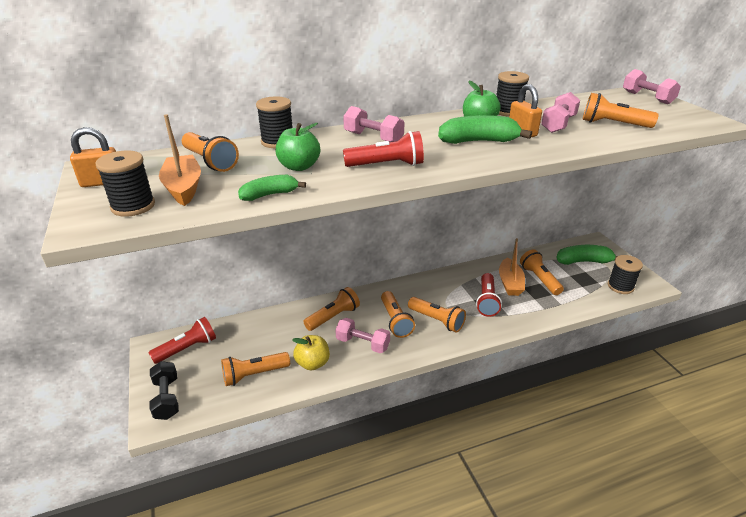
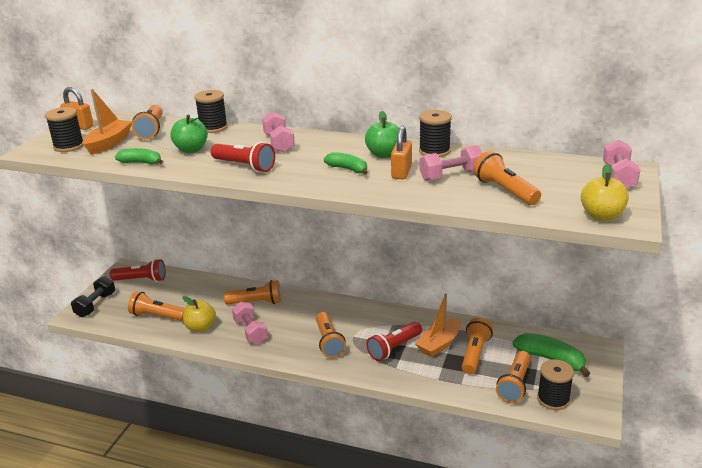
camera: 40 degrees right, 5 degrees down
orange flashlight [381,291,415,338] -> orange flashlight moved to [496,351,531,403]
green banana [438,115,532,144] -> green banana [324,152,368,175], size x0.61
none -> yellow apple [581,164,629,221]

